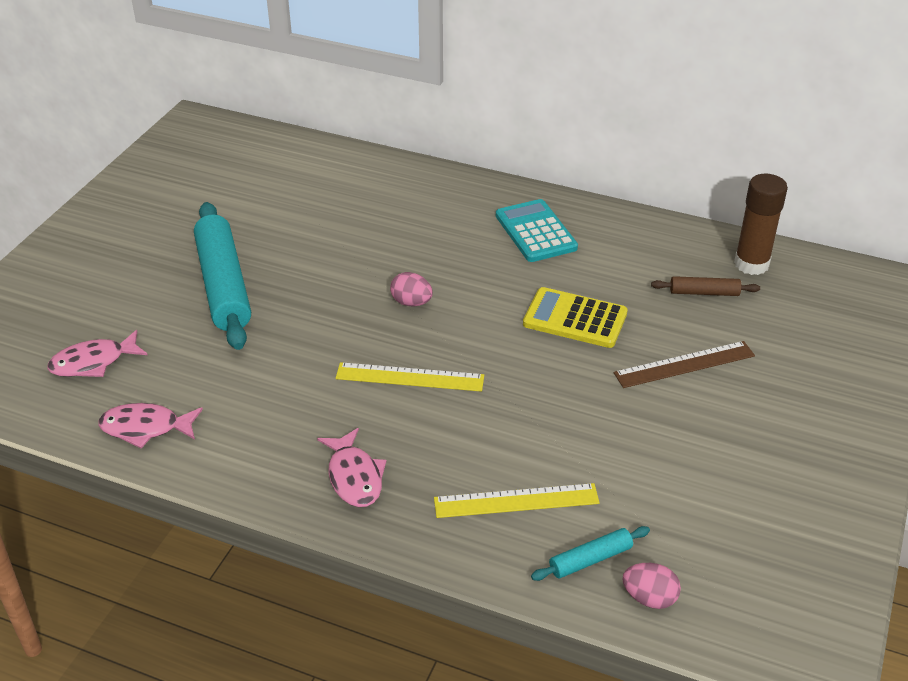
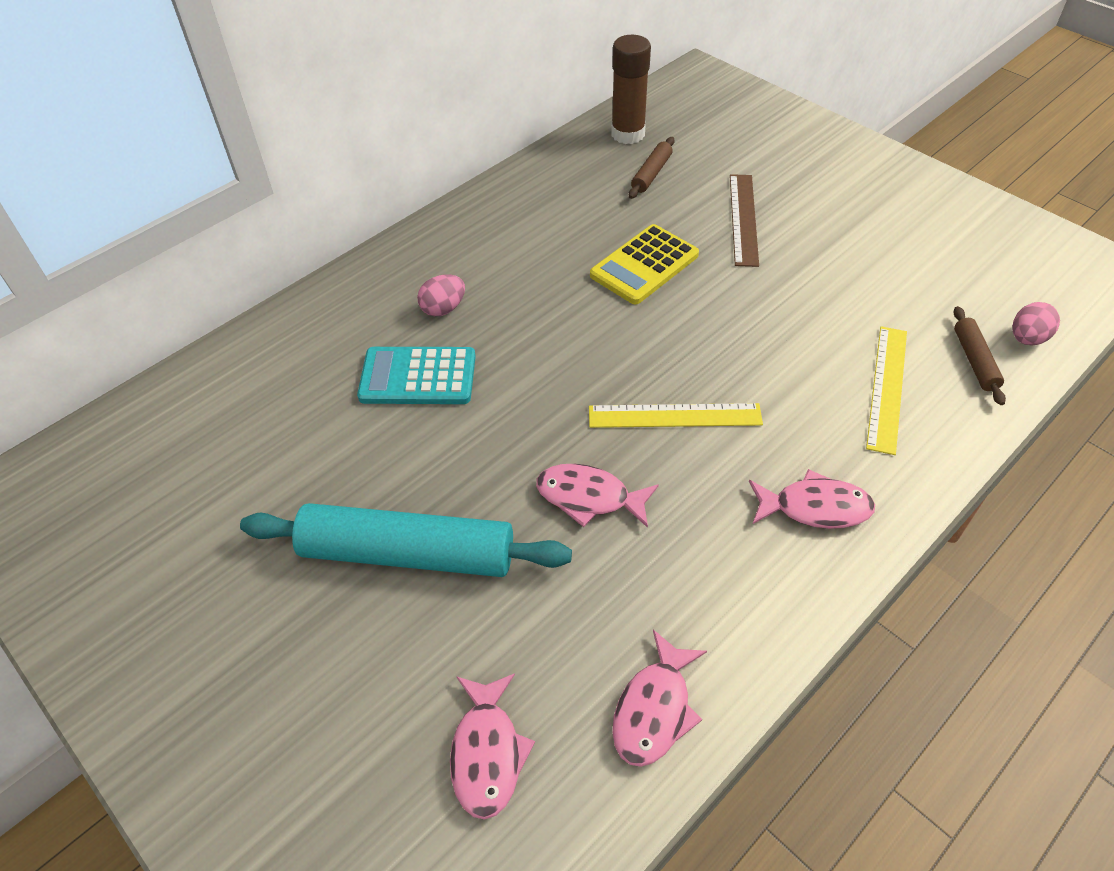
camera: 65 degrees left, 10 degrees up
yellow ruler [336,362,484,392] -> yellow ruler turned 60 degrees clockwise [589,403,763,428]
pink egg [390,272,433,306] -> pink egg moved to [417,274,465,316]
turquoise calculator [496,199,578,262] -> turquoise calculator moved to [357,347,476,404]
turquoise rolling pin [531,526,650,581] -> brown rolling pin [953,306,1006,405]
none -> pink fish [536,464,659,528]

